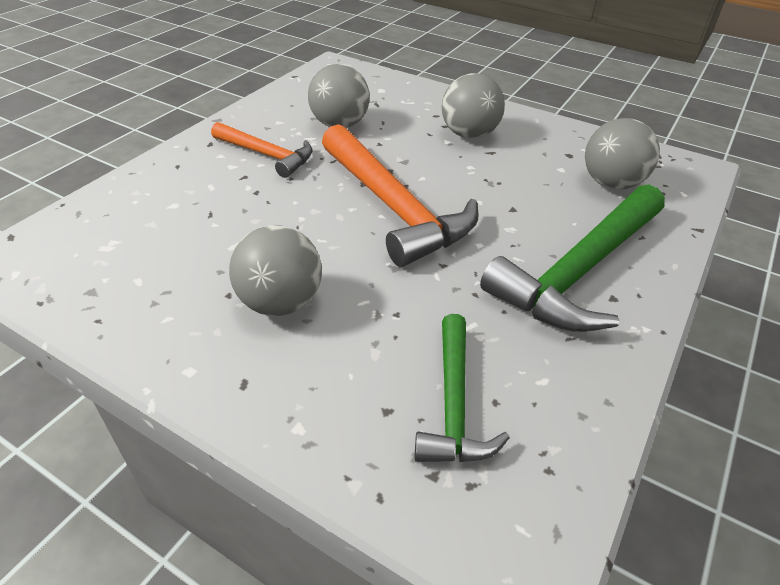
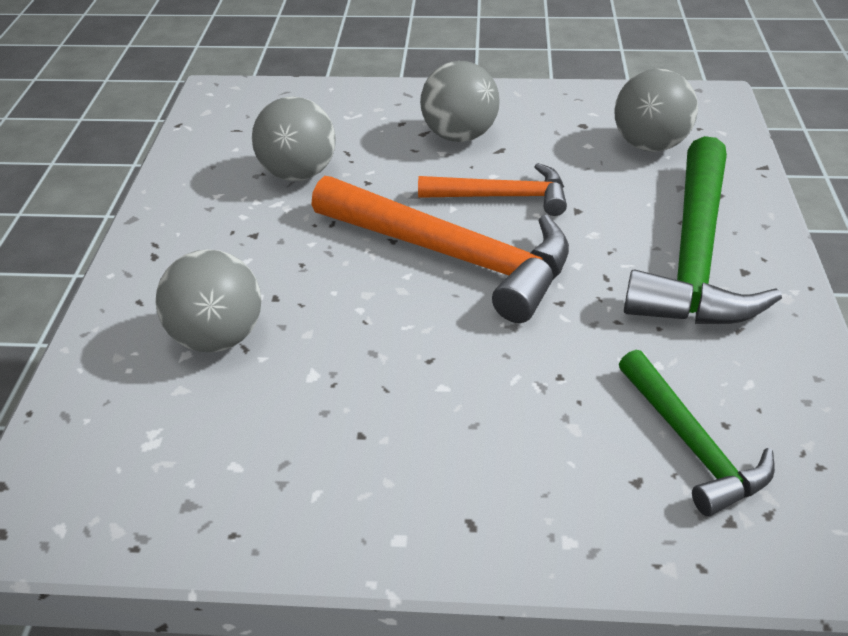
camera: 25 degrees left, 0 degrees up
orange hammer [211,122,313,178] -> orange hammer moved to [418,163,567,216]
grey ball [229,225,322,316] -> grey ball moved to [155,249,262,352]

